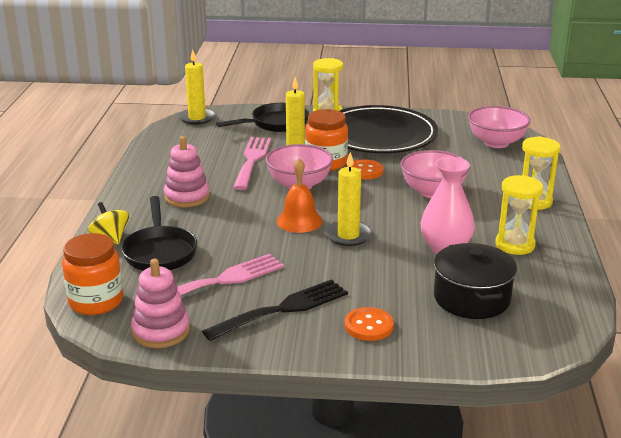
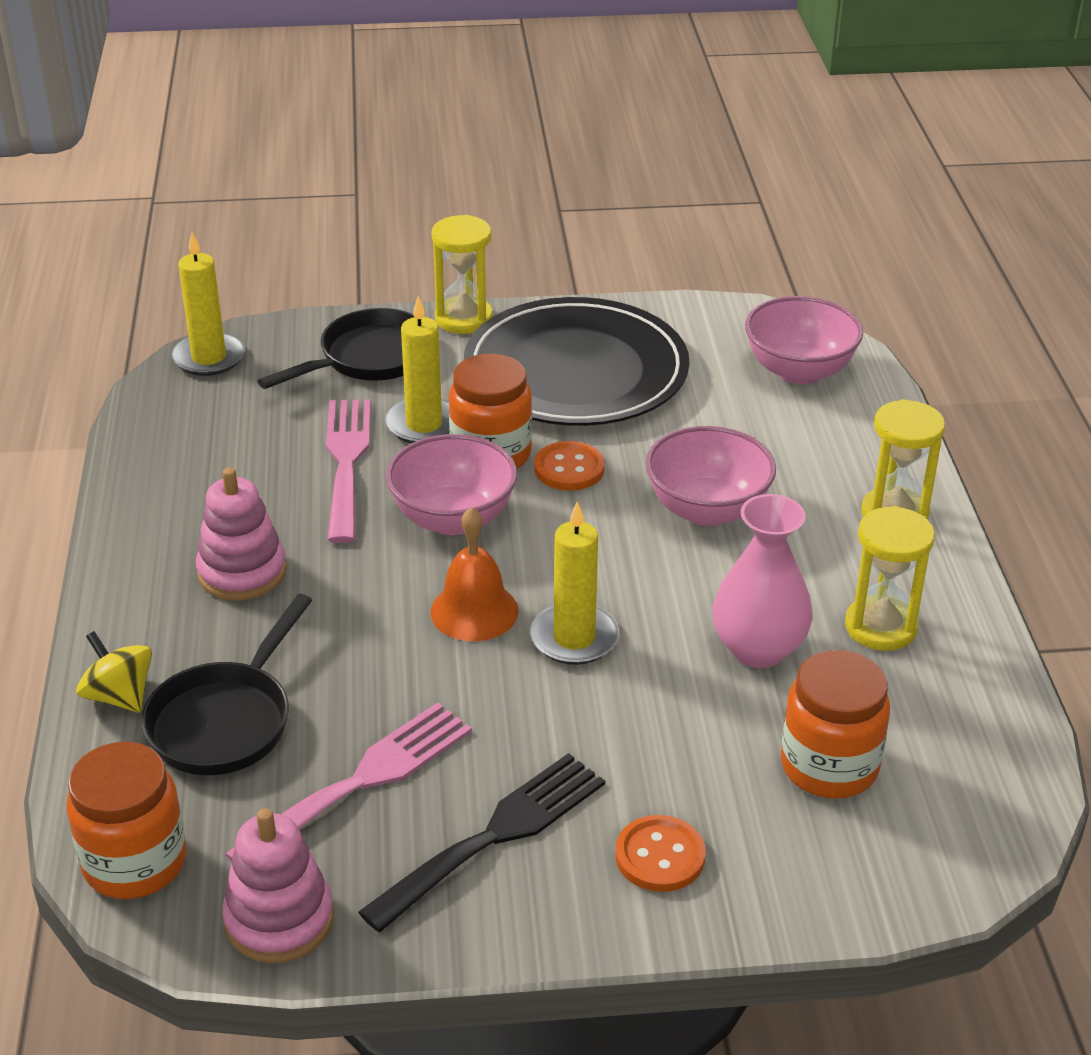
camera: 10 degrees left, 10 degrees up
black pan [121,196,197,271] -> black pan turned 45 degrees clockwise [141,594,312,775]
black pot [434,243,517,319] -> orange jar [781,650,890,798]

